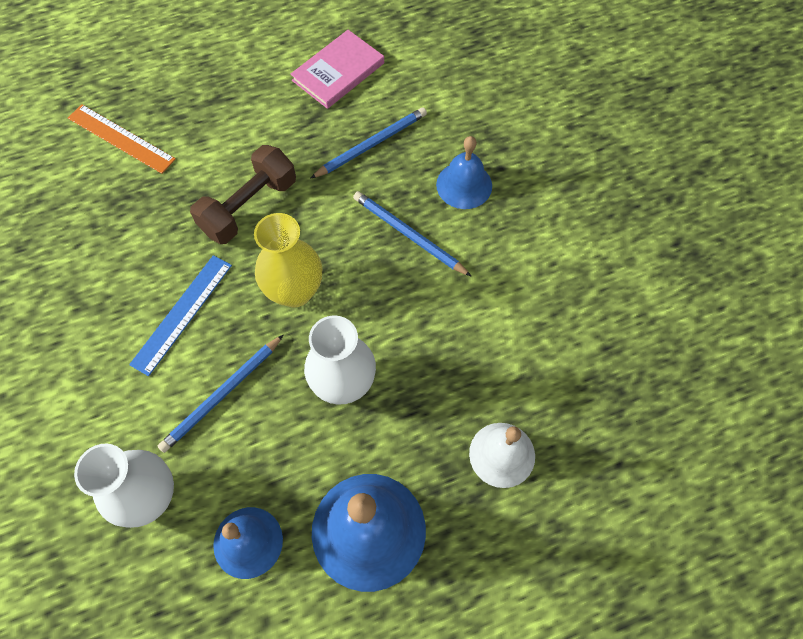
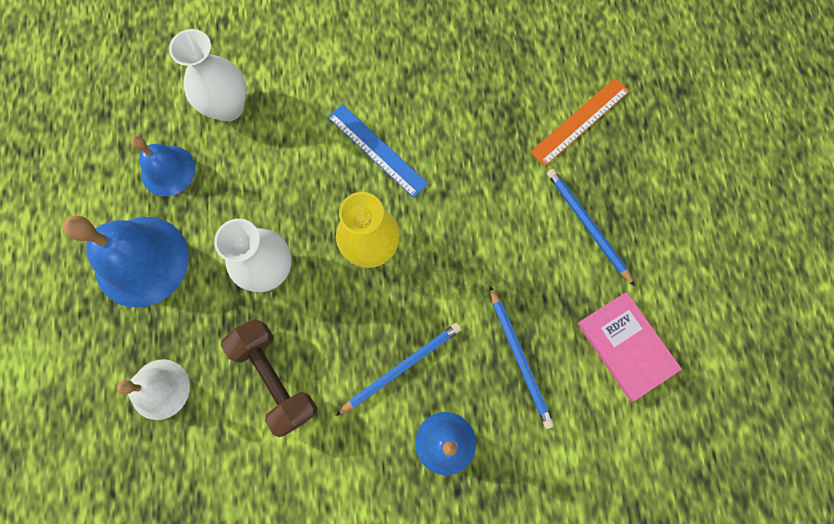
camera: 105 degrees right, 10 degrees up
blue pencil [158,335,283,453] -> blue pencil moved to [547,169,635,286]
brown dumbbell [190,145,296,244] -> brown dumbbell moved to [221,319,317,437]

